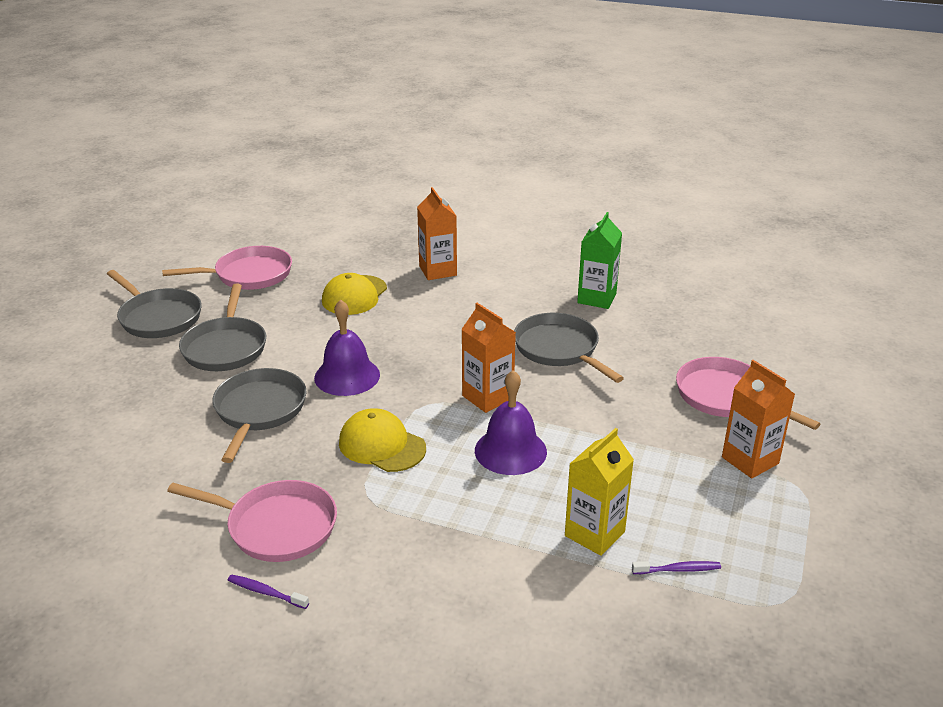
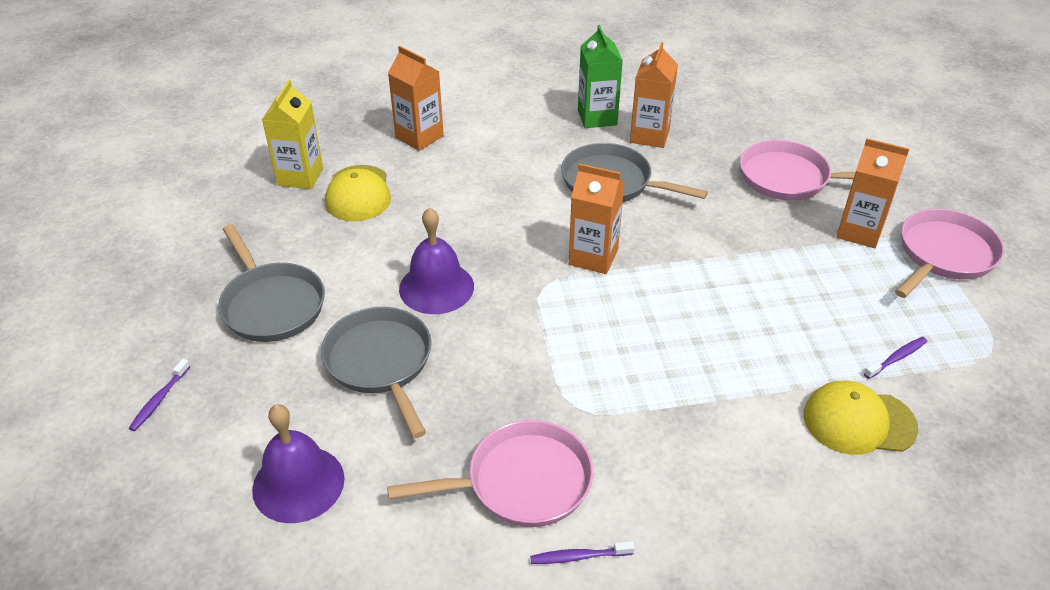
camera: 30 degrees left, 10 degrees up
grey pan [107,270,202,338] -> none
pink pan [162,246,292,290] -> pink pan moved to [895,209,1004,298]
yellow cap [339,408,426,472] -> yellow cap moved to [804,380,919,455]
purple bell [475,370,547,475] -> purple bell moved to [252,404,345,523]
yellow carton [565,428,634,556] -> yellow carton moved to [262,80,323,189]
none -> purple toothbrush [129,359,190,431]
none -> orange carton [630,42,678,148]

